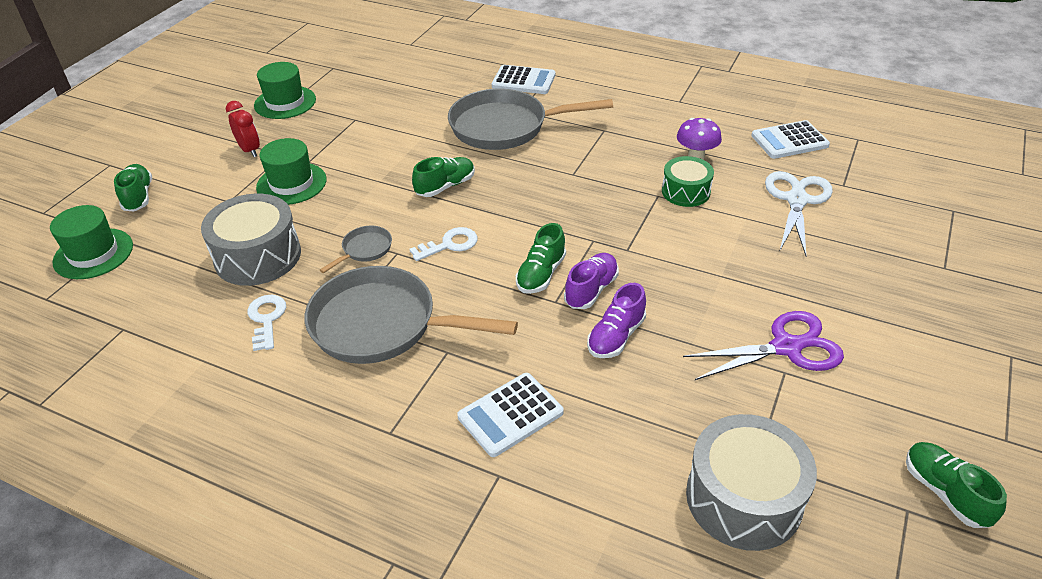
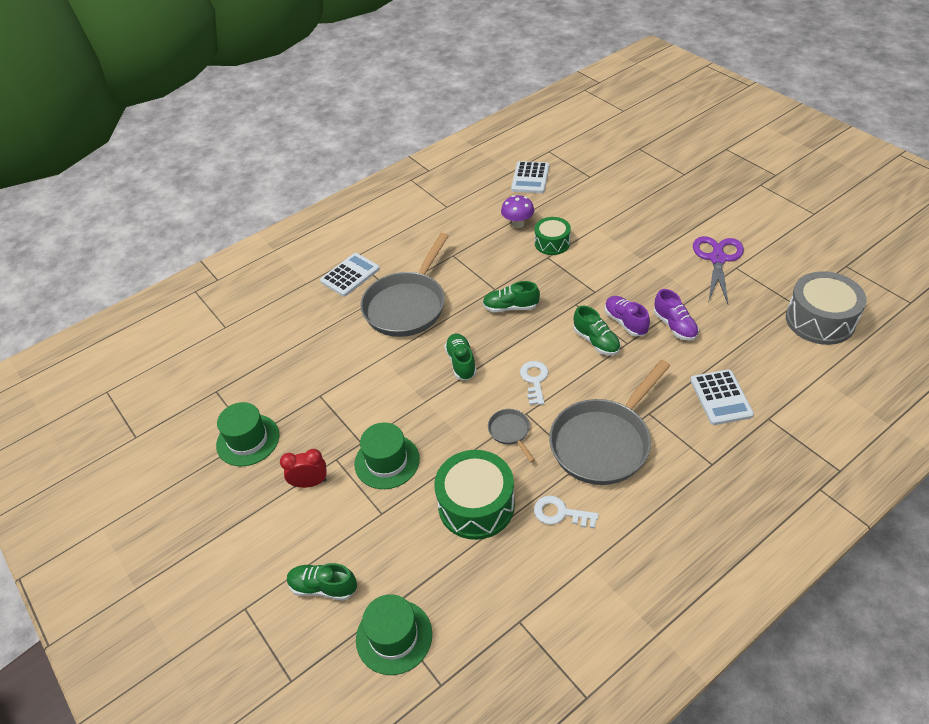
camera: 60 degrees left, 5 degrees up
grey drum [201,194,301,286] -> green drum [434,450,515,540]
white scissors [765,171,833,256] -> none
green shoe [906,442,1007,528] -> green shoe moved to [482,281,540,312]

